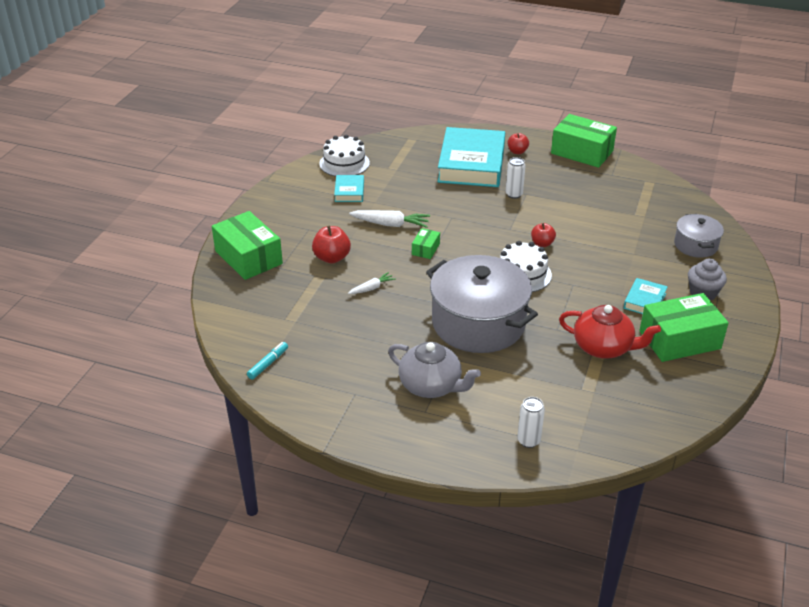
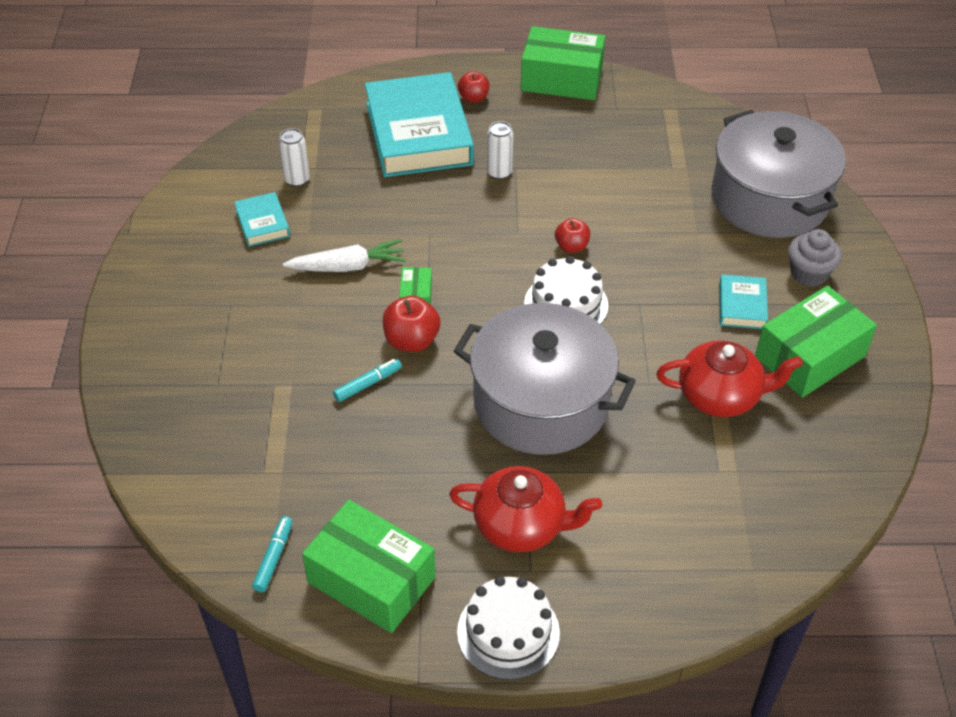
camera: 20 degrees left, 10 degrees up
green box [212,211,283,280] -> green box moved to [302,500,435,633]
red apple [312,225,351,264] -> red apple moved to [383,296,441,352]
white cake [319,134,370,177] -> white cake moved to [457,576,560,680]
white carrot [348,272,396,294] -> turquoise marker [333,358,402,402]
grey teapot [388,342,481,398] -> red teapot [449,466,602,552]
white can [517,397,545,448] -> white can moved to [279,128,310,187]
grey pot [674,214,724,258] -> grey pot [711,110,846,238], size x1.97

